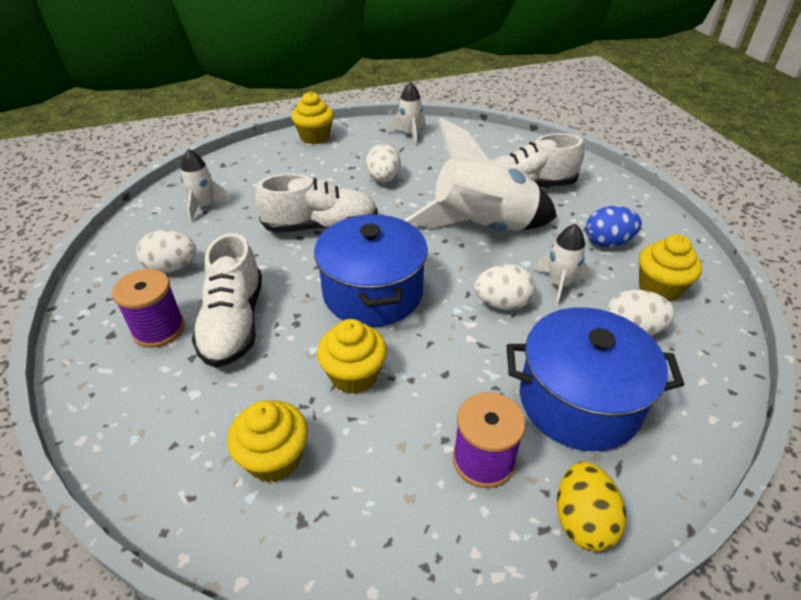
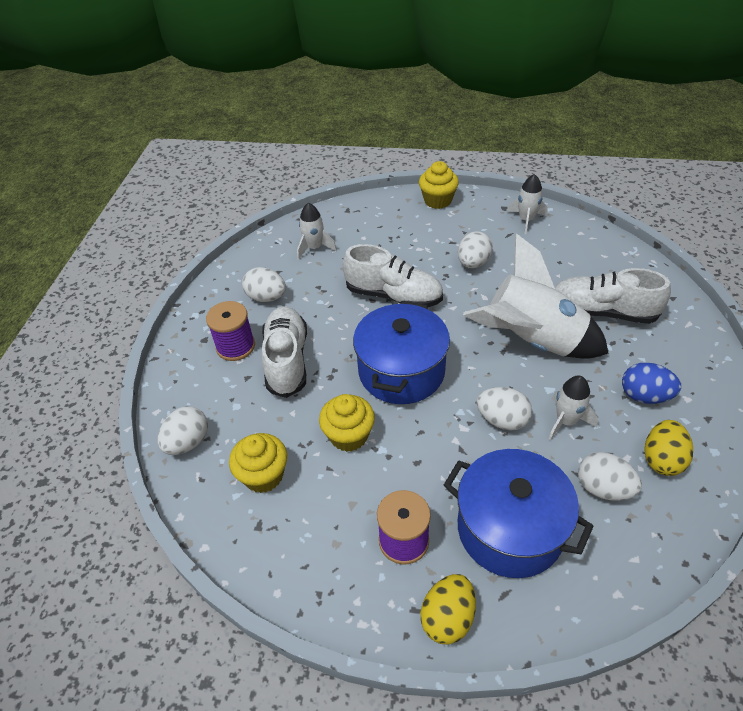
camera: 30 degrees right, 5 degrees up
white shoe [192,233,262,368] -> white shoe turned 150 degrees clockwise [261,306,307,398]
yellow cupcake [639,234,702,301] -> yellow egg [644,420,693,476]
none -> white egg [158,406,208,455]

